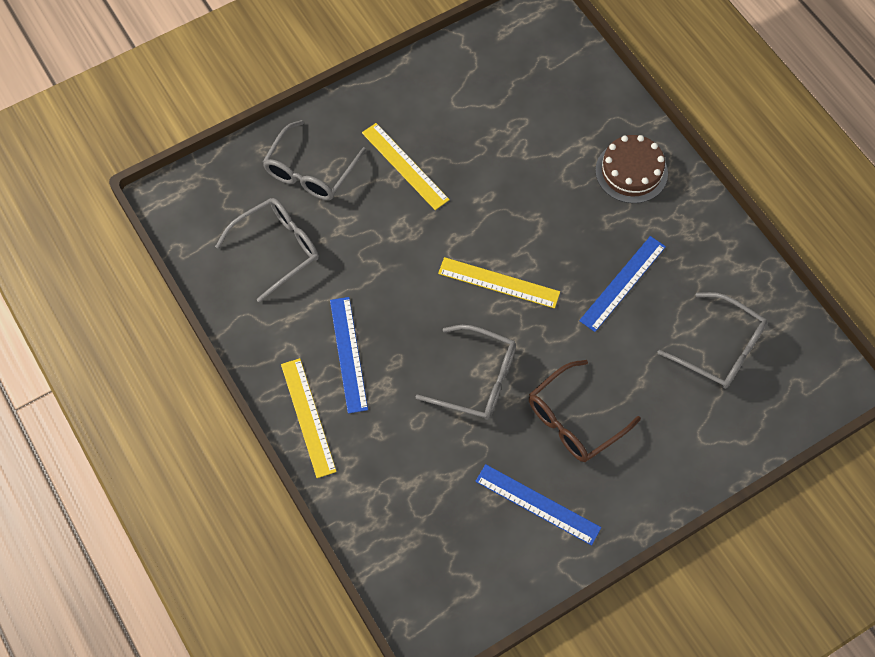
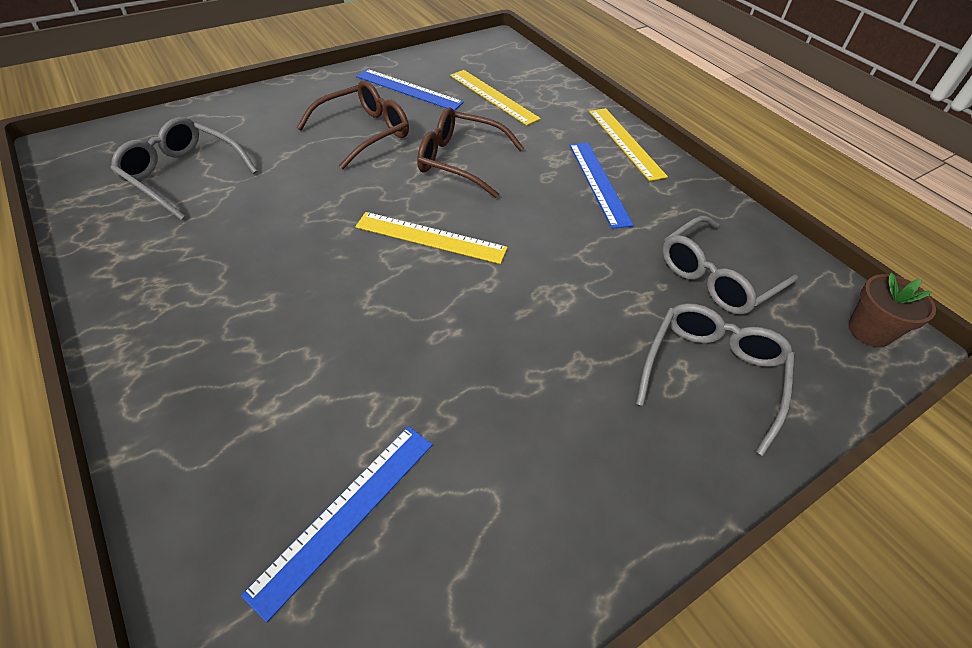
camera: 175 degrees right, 15 degrees down
yellow ruler [362,123,450,210] -> yellow ruler moved to [450,70,541,125]
grey glasses [415,325,516,420] -> brown glasses [417,107,524,198]
blue ruler [579,236,666,332] -> blue ruler moved to [241,426,433,623]
brown cake [595,135,668,203] -> none
none -> brown flower pot [848,273,936,347]

